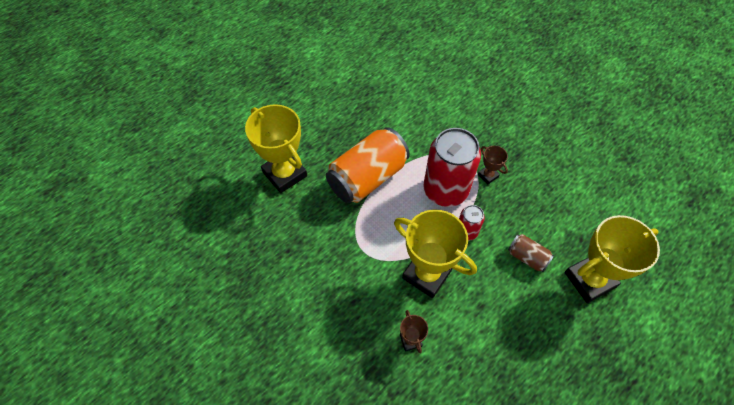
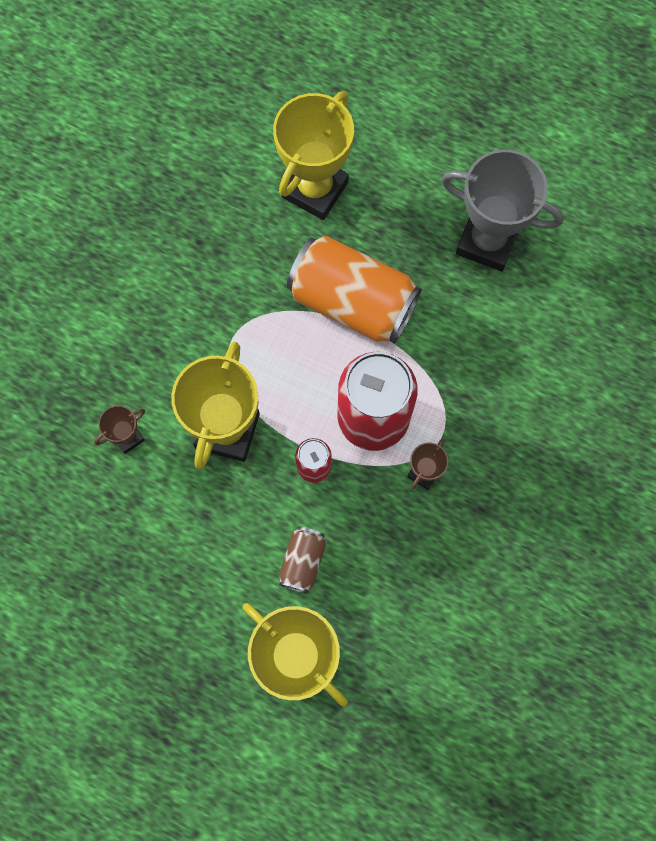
camera: 70 degrees right, 15 degrees up
none -> grey trophy [441,149,563,271]

